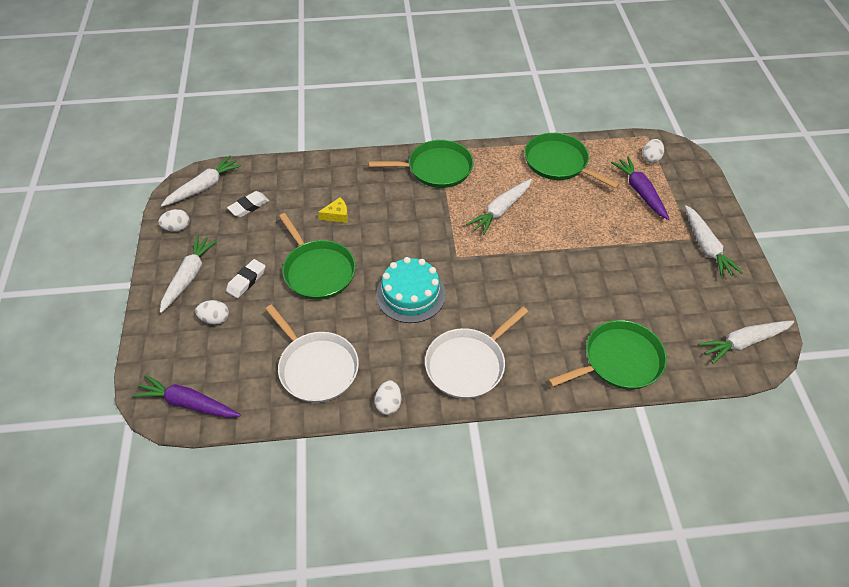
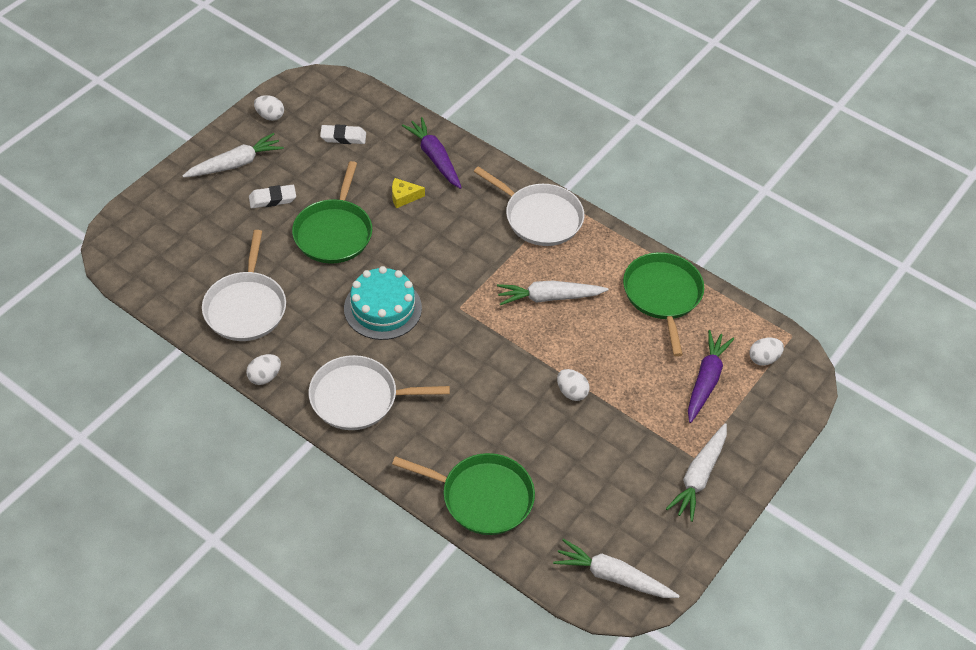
camera: 40 degrees right, 0 degrees up
purple carrot [132,375,241,418] -> purple carrot moved to [402,117,462,189]
white carrot [161,156,242,207] -> none
white egg [195,300,229,325] -> white egg moved to [557,369,590,401]
yellow cheese [318,198,348,223] -> yellow cheese turned 150 degrees clockwise [392,178,425,208]
green pan [369,140,474,188] -> white pan [474,166,584,246]

